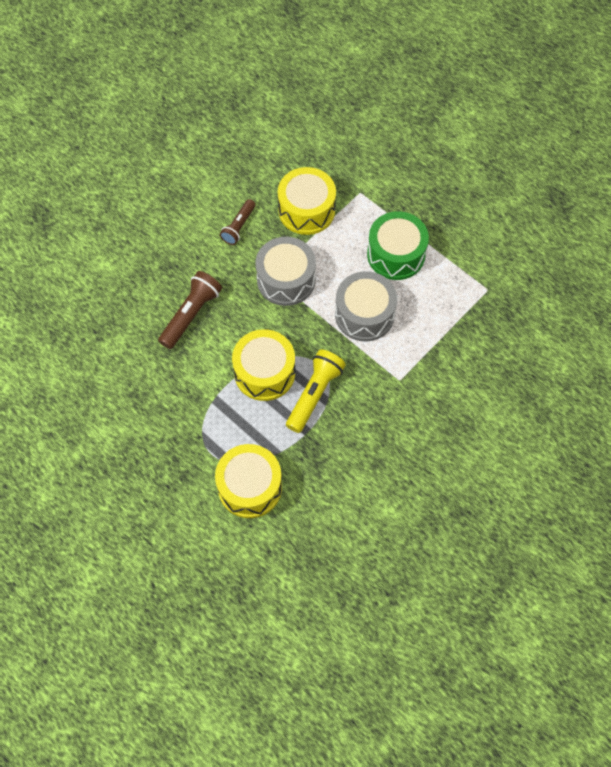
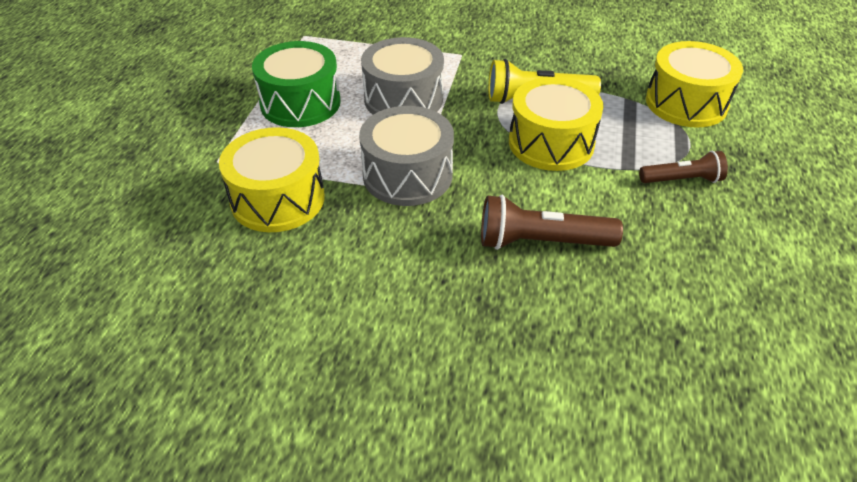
camera: 120 degrees left, 20 degrees down
brown flashlight [220,199,255,245] -> brown flashlight moved to [639,151,728,183]

